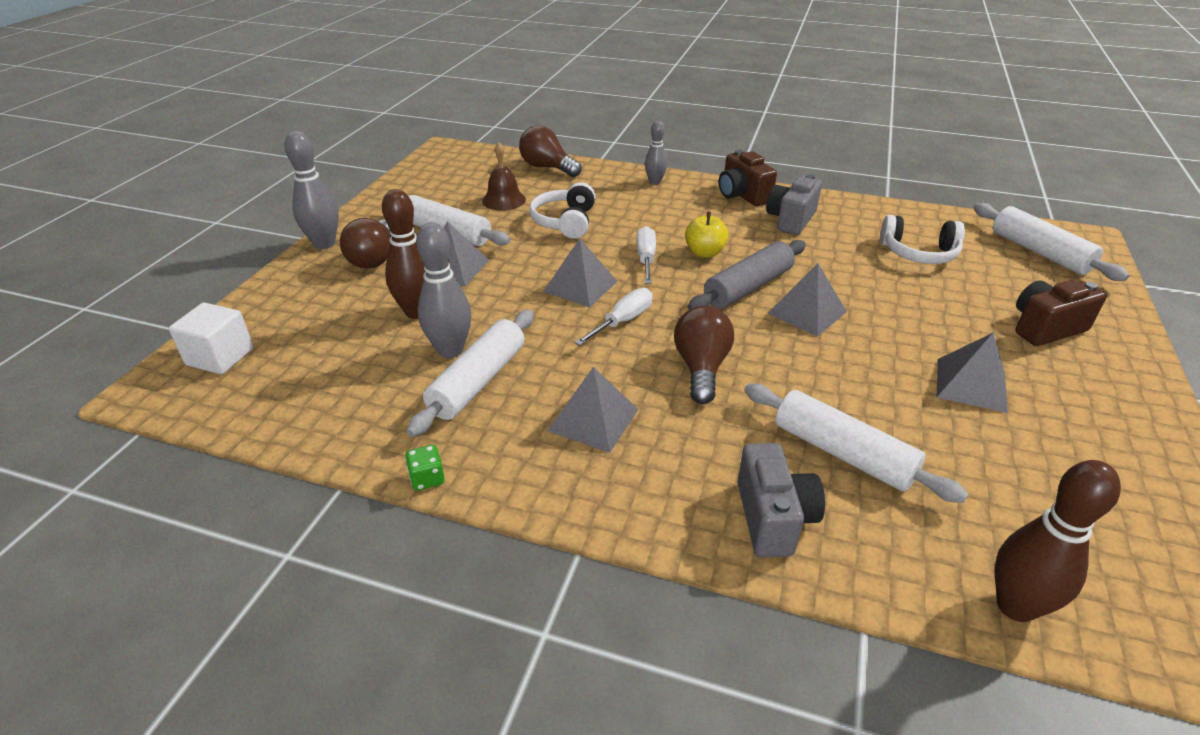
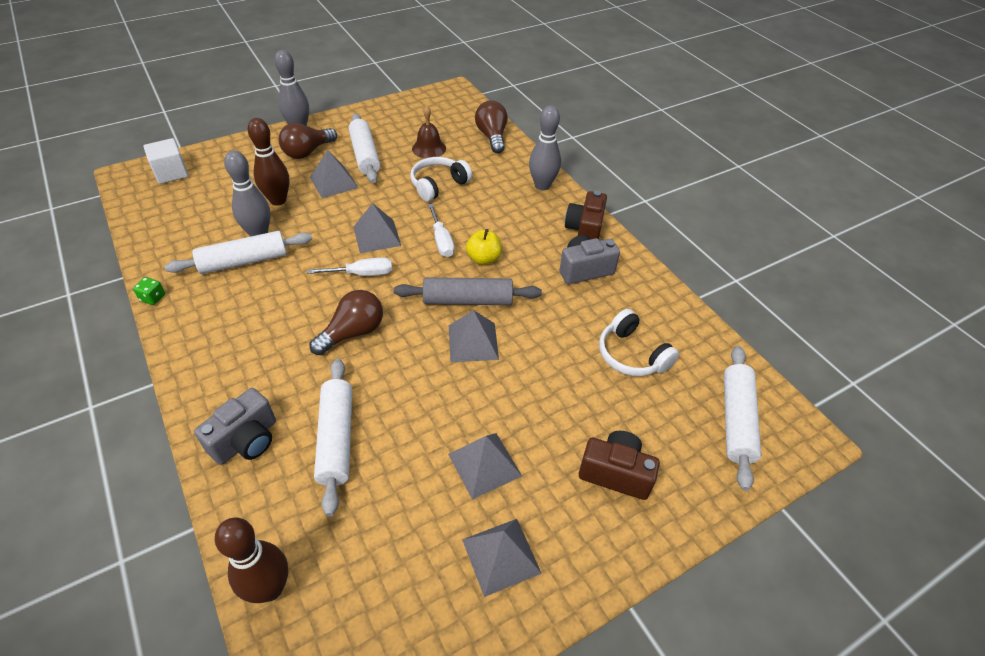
camera: 40 degrees right, 10 degrees up
grey pyramid [548,367,638,453] -> grey pyramid moved to [462,519,542,597]
white screwdriver [636,226,656,284] -> white screwdriver turned 120 degrees clockwise [428,204,455,257]
grey bowling pin [645,121,667,185] -> grey bowling pin [529,105,561,190], size x1.61

